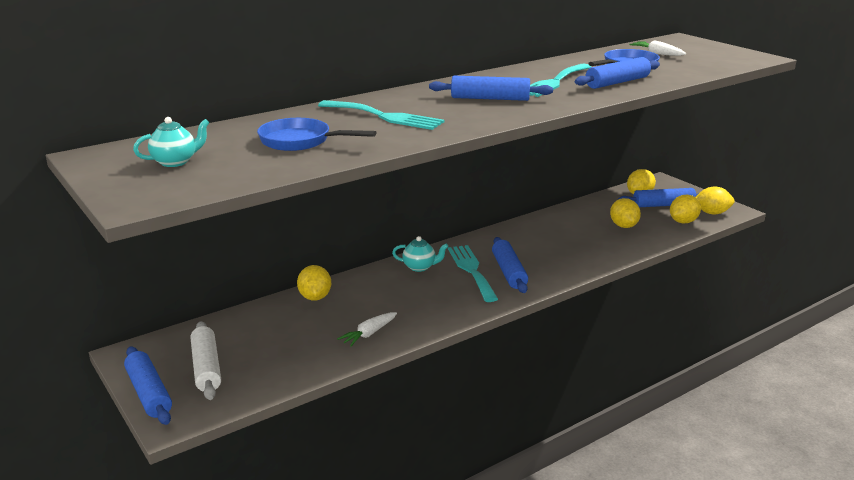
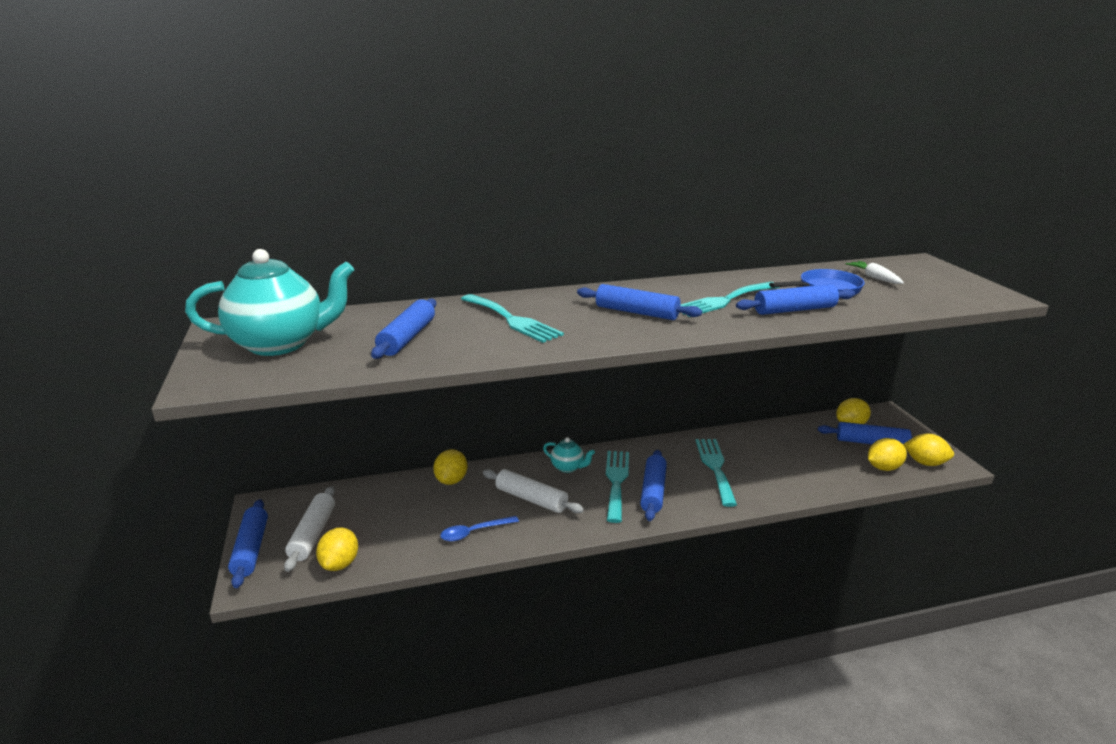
camera: 20 degrees right, 0 degrees up
turquoise teapot [133,117,210,167] -> turquoise teapot [185,249,354,356], size x2.18
blue pan [257,118,376,151] -> blue rolling pin [371,298,436,359]
white carrot [337,312,397,347] -> blue spoon [440,516,519,541]
yellow lemon [610,198,641,228] -> yellow lemon moved to [316,528,358,571]
none -> white rolling pin [483,469,584,513]
none -> turquoise fork [695,439,737,507]

